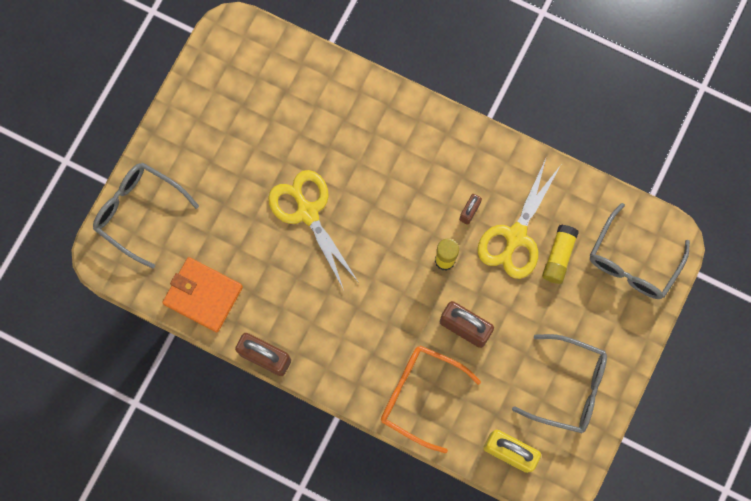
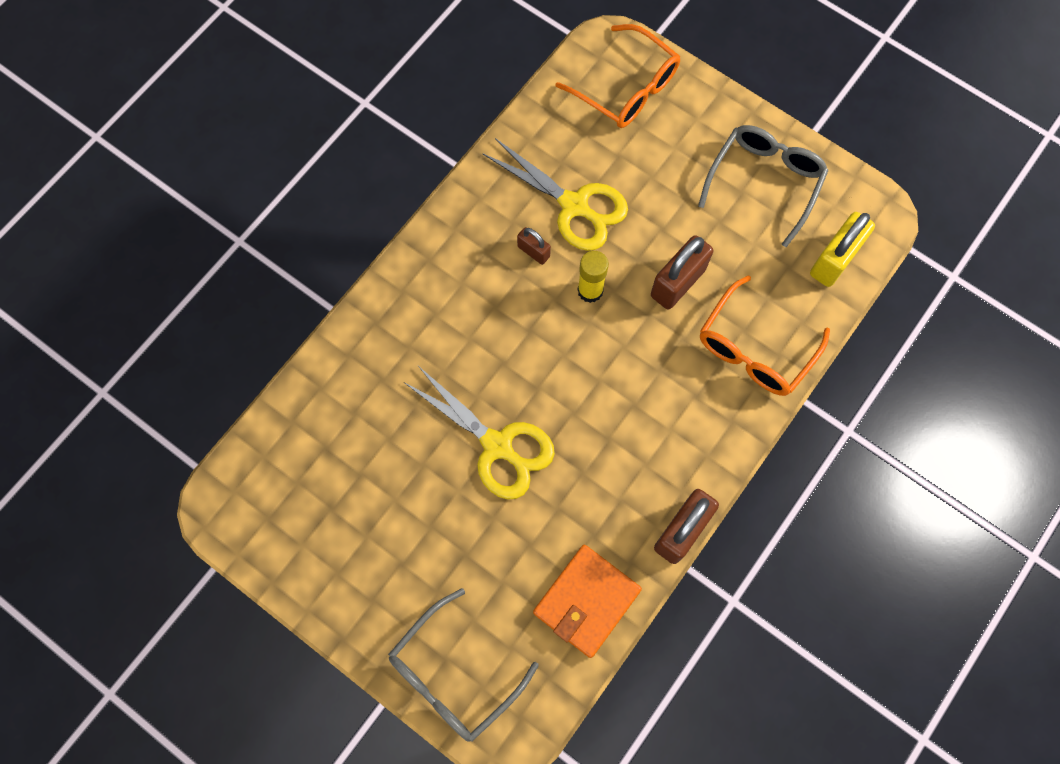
camera: 80 degrees left, 5 degrees down
yellow scissors [268,170,358,290] -> yellow scissors turned 120 degrees counterclockwise [404,366,555,499]
yellow glue stick [542,225,579,284] -> none
grey glasses [590,203,690,299] -> orange glasses [555,24,680,128]

